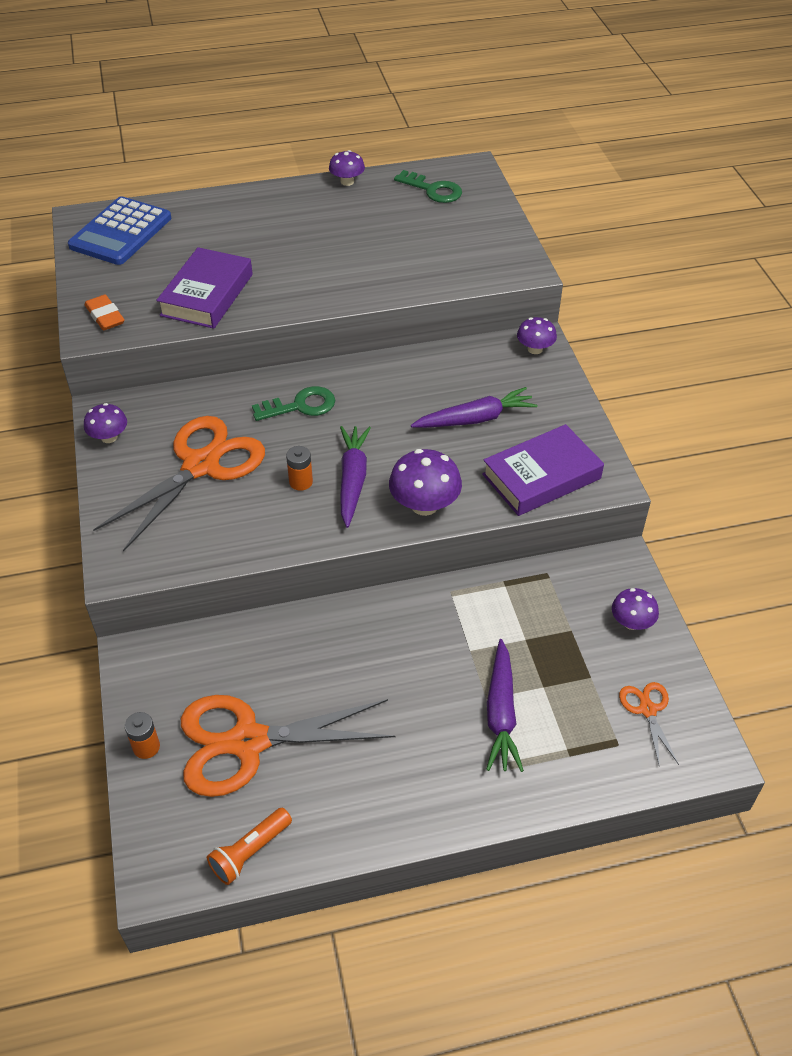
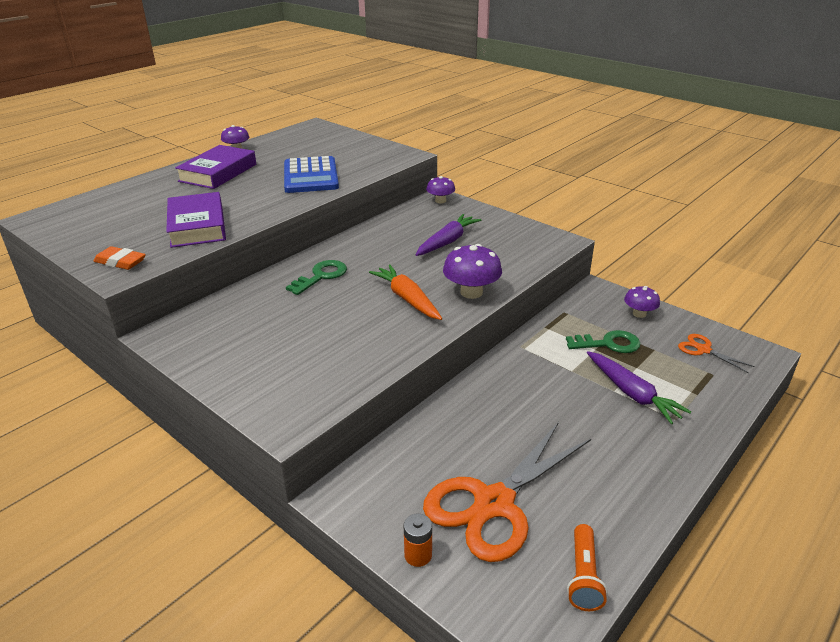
camera: 35 degrees left, 15 degrees down
blue calculator [68,196,171,265] -> blue calculator moved to [284,156,339,193]
purple mushroom [84,403,127,443] -> none
orange scissors [93,416,265,552] -> none
orange battery [286,446,313,491] -> none
purple carrot [340,426,371,528] -> orange carrot [369,265,442,320]
green key [394,170,462,203] -> green key moved to [566,330,640,353]
purple book [482,424,604,516] -> purple book moved to [175,145,256,189]

